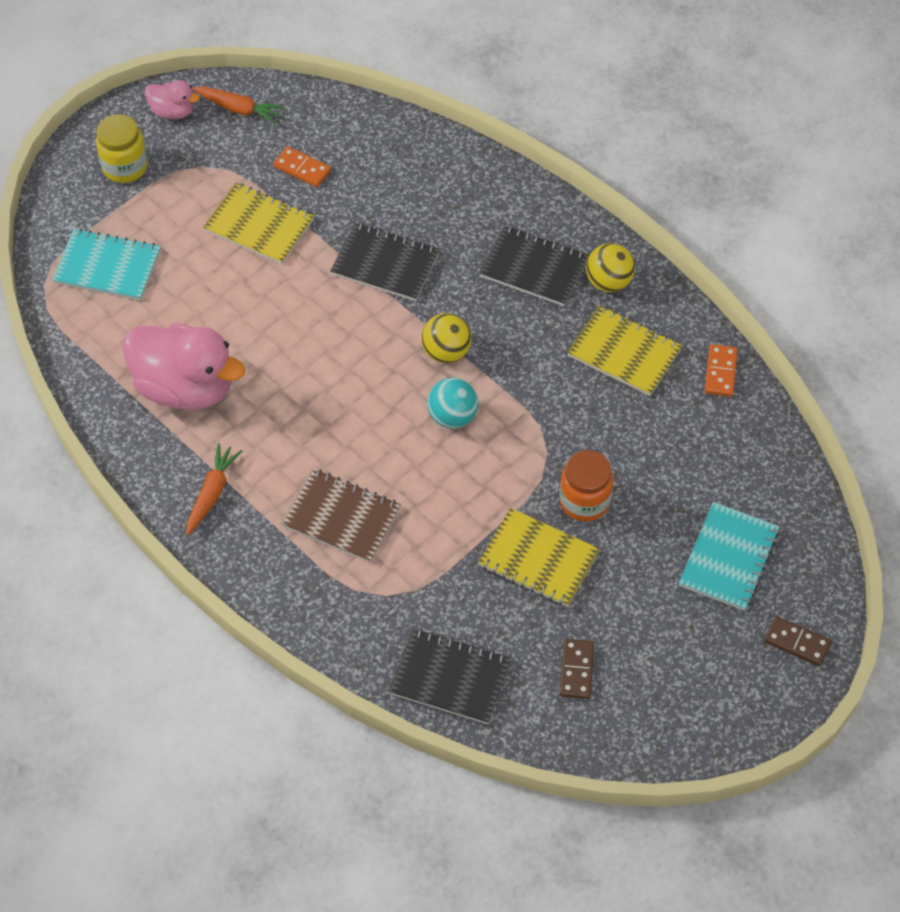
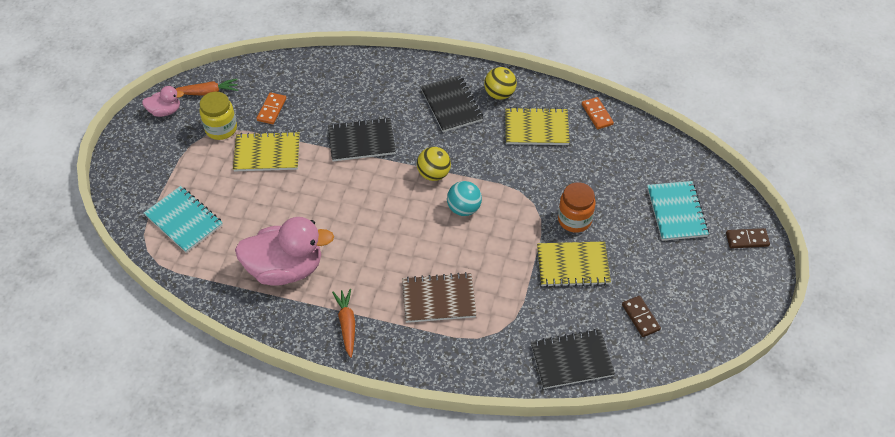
camera: 30 degrees left, 5 degrees down
turquoise notebook [52,229,161,300] -> turquoise notebook turned 60 degrees clockwise [144,186,223,253]
yellow jar [96,114,148,183] -> yellow jar moved to [200,92,237,140]
orange domino [273,146,331,187] -> orange domino turned 75 degrees counterclockwise [256,92,286,124]
black notebook [479,225,589,306] -> black notebook turned 75 degrees clockwise [421,75,483,132]

